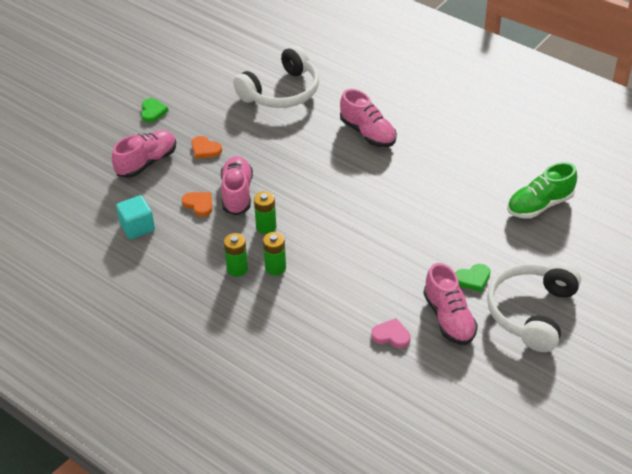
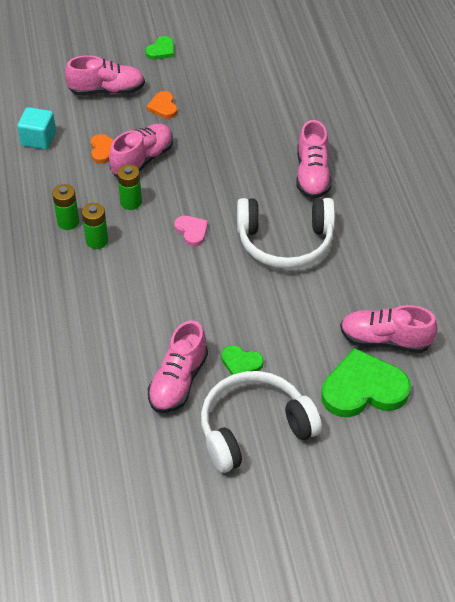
camera: 40 degrees right, 5 degrees up
white headphones [233,45,319,108] -> white headphones moved to [237,198,335,269]
pink heart [371,318,411,348] -> pink heart moved to [174,216,208,246]
green shoe [507,162,577,219] -> pink shoe [340,305,438,353]
none -> green heart [321,348,411,417]

